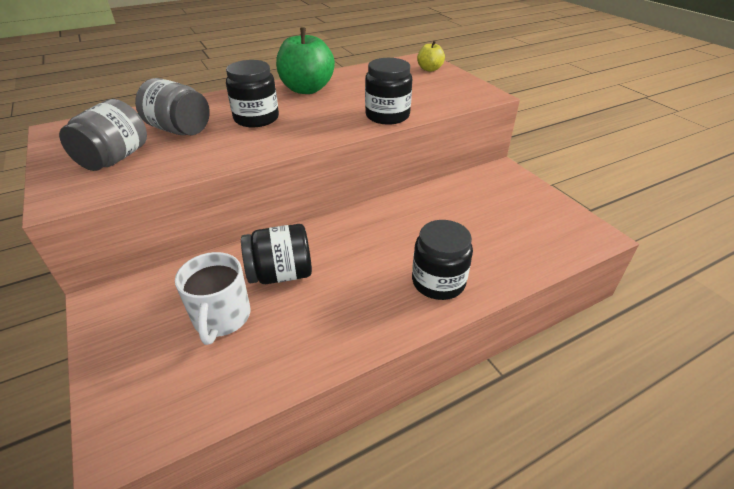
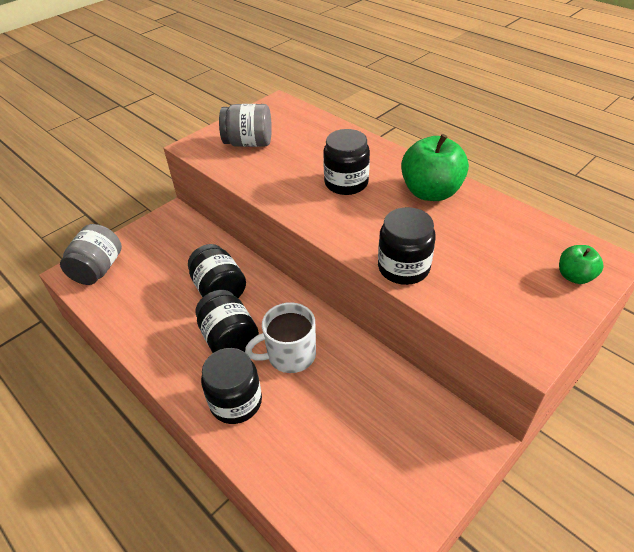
camera: 75 degrees right, 5 degrees up
grey jar [135,78,210,135] -> grey jar moved to [60,224,122,285]
white mug [175,252,250,345] -> white mug moved to [245,302,316,373]
yellow apple [417,41,445,72] -> green apple [559,245,604,284]
none -> black jar [195,290,259,353]

